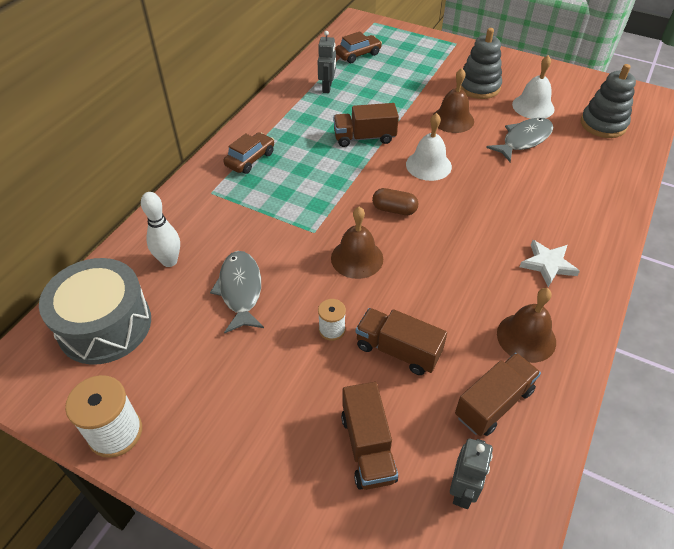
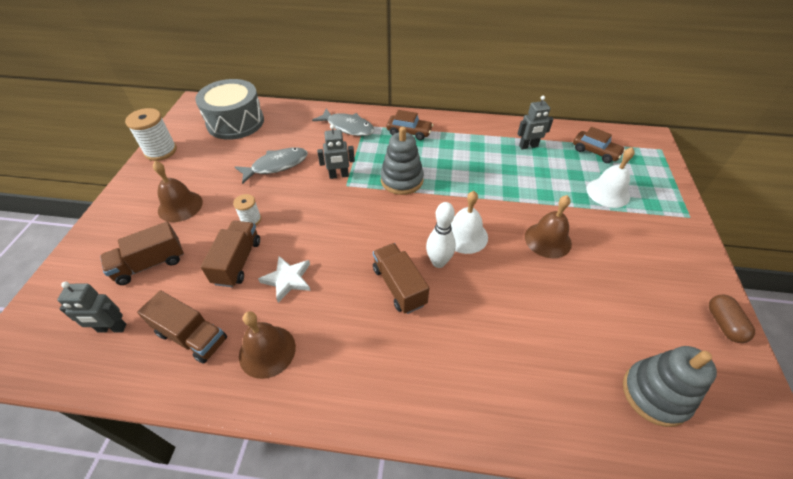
camera: 70 degrees right, 0 degrees up
white bowling pin [141,192,180,267] -> white bowling pin moved to [426,202,456,268]
brown bell [331,207,383,279] -> brown bell moved to [153,161,203,222]
brown truck [333,103,399,147] -> brown truck moved to [373,243,429,314]
brown capsule [372,188,418,215] -> brown capsule moved to [709,295,755,343]
grey stacking toy [461,28,502,99] -> grey stacking toy moved to [380,126,424,195]
grey fish [486,118,553,162] -> grey fish moved to [312,108,375,136]
white bell [512,55,555,119] -> white bell moved to [587,147,635,208]
white star [520,240,580,287] -> white star moved to [258,256,310,303]
none -> grey robot [317,124,355,179]

